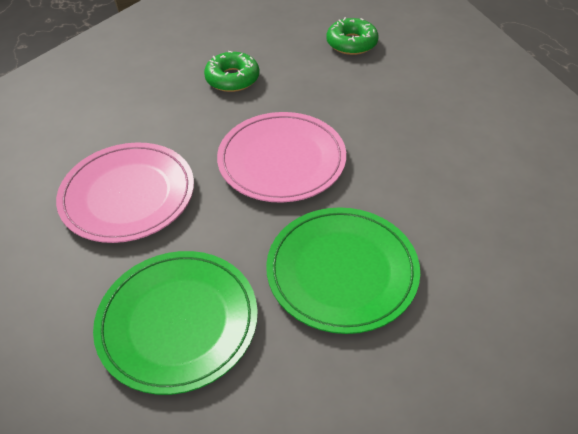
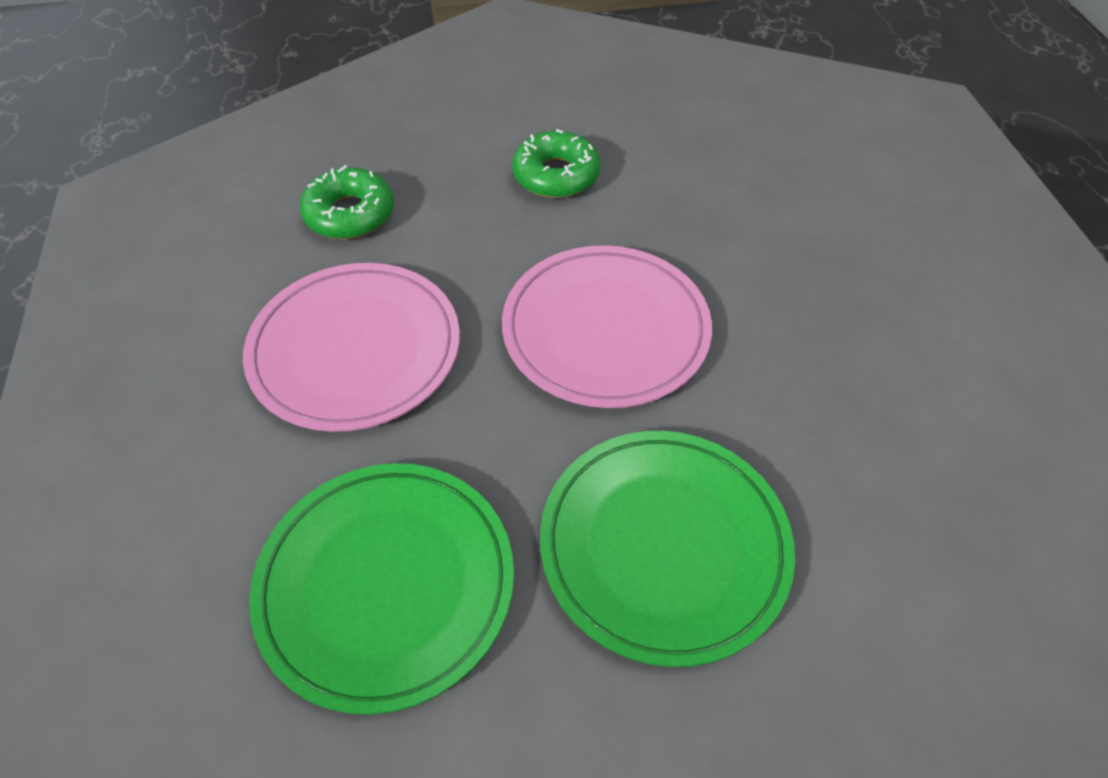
camera: 10 degrees right, 5 degrees up
green donut [326,17,379,55] -> green donut moved to [300,165,394,239]

